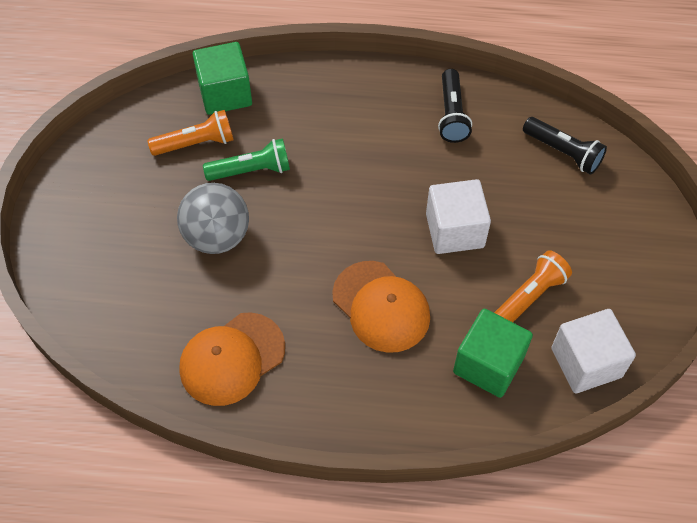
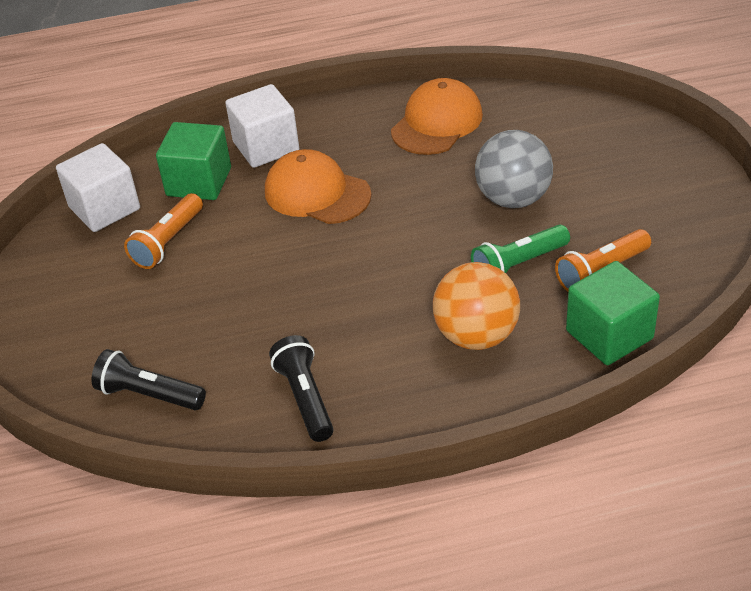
camera: 165 degrees right, 15 degrees down
white cube [426,179,491,254] -> white cube moved to [225,84,299,168]
none -> orange ball [433,262,520,350]

